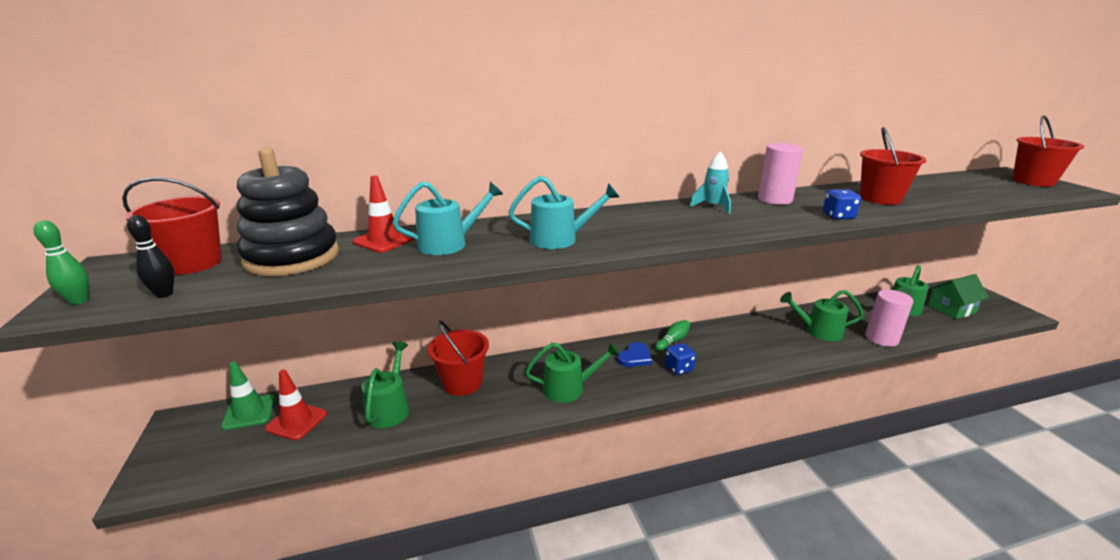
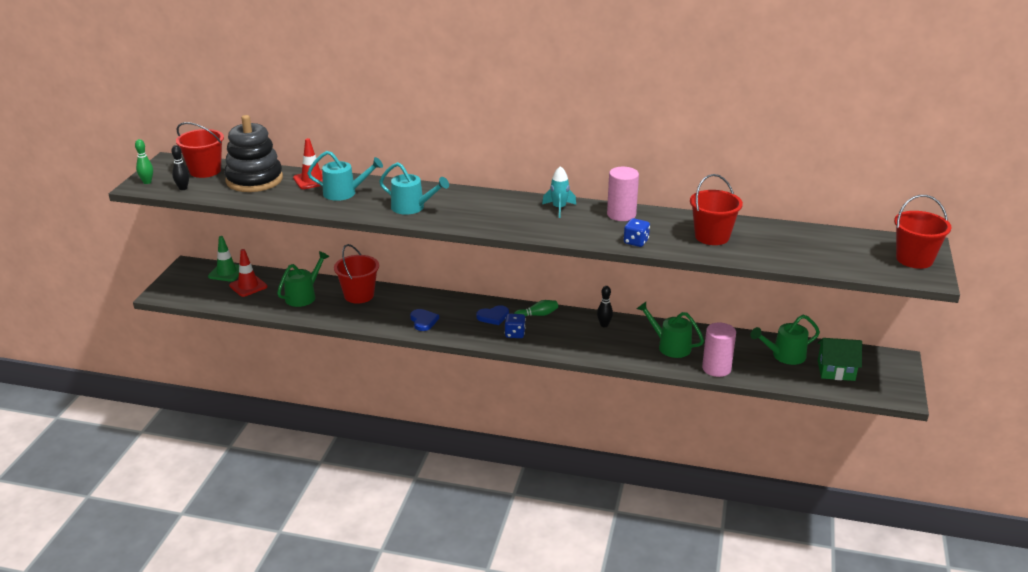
camera: 30 degrees right, 5 degrees up
green watering can [525,342,620,403] -> blue heart [410,309,439,331]
none -> black bowling pin [597,286,613,327]

